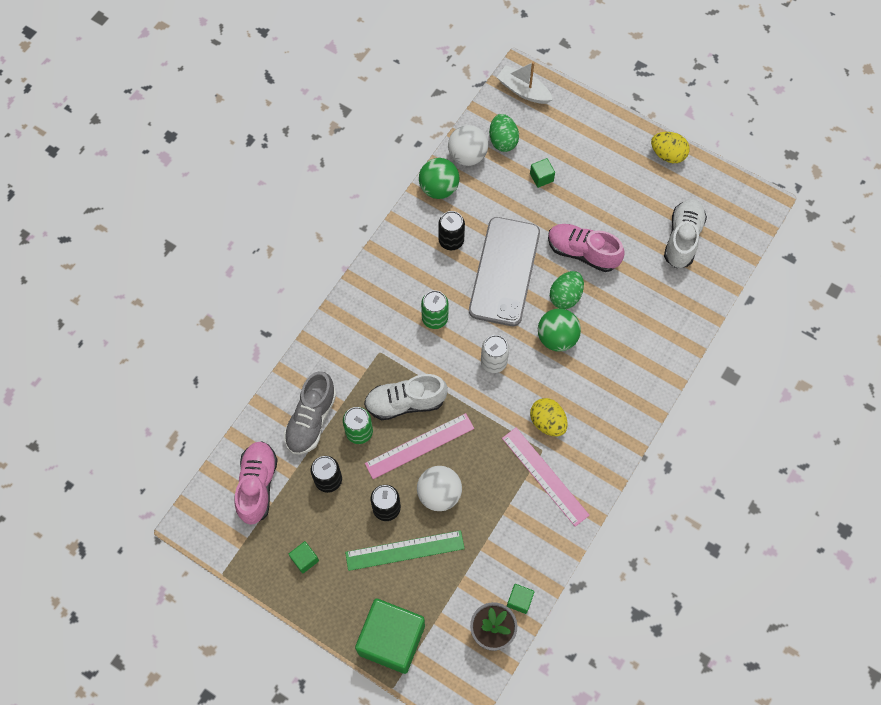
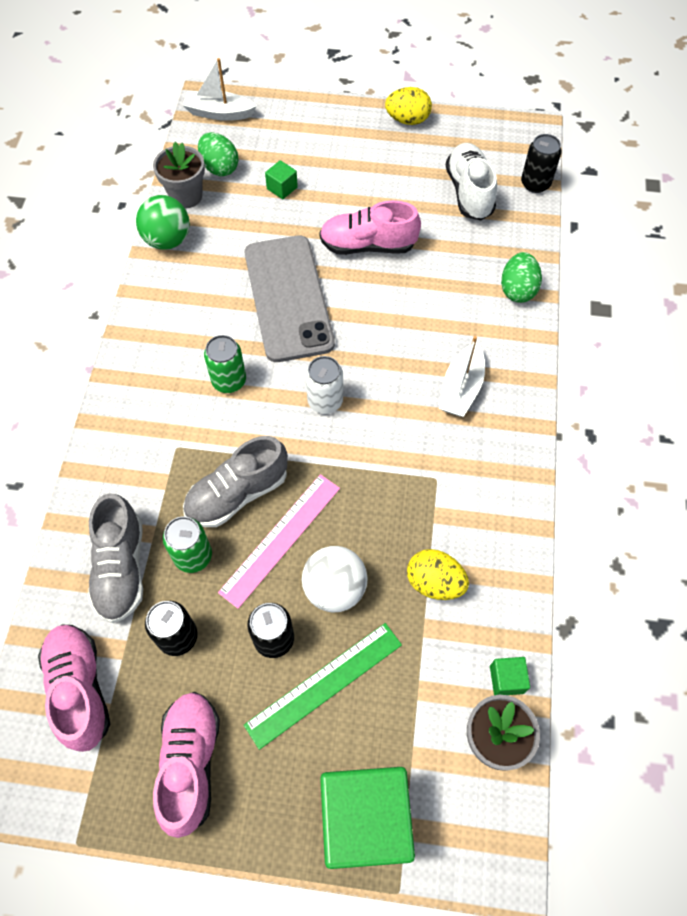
camera: 25 degrees left, 5 degrees down
green cube [288,541,319,574] -> pink shoe [153,692,220,838]
white shoe [364,374,448,420] -> grey shoe [183,436,288,527]
black can [438,211,465,250] -> black can moved to [521,134,562,193]
white ball [448,125,488,166] -> grey flower pot [153,142,205,208]
pink ruler [502,428,589,527] -> none
yellow egg [530,398,568,436] -> yellow egg moved to [407,549,469,600]
green ball [538,308,581,351] -> none
green egg [550,271,584,309] -> green egg moved to [501,252,542,303]
none -> white boat [439,336,485,417]

